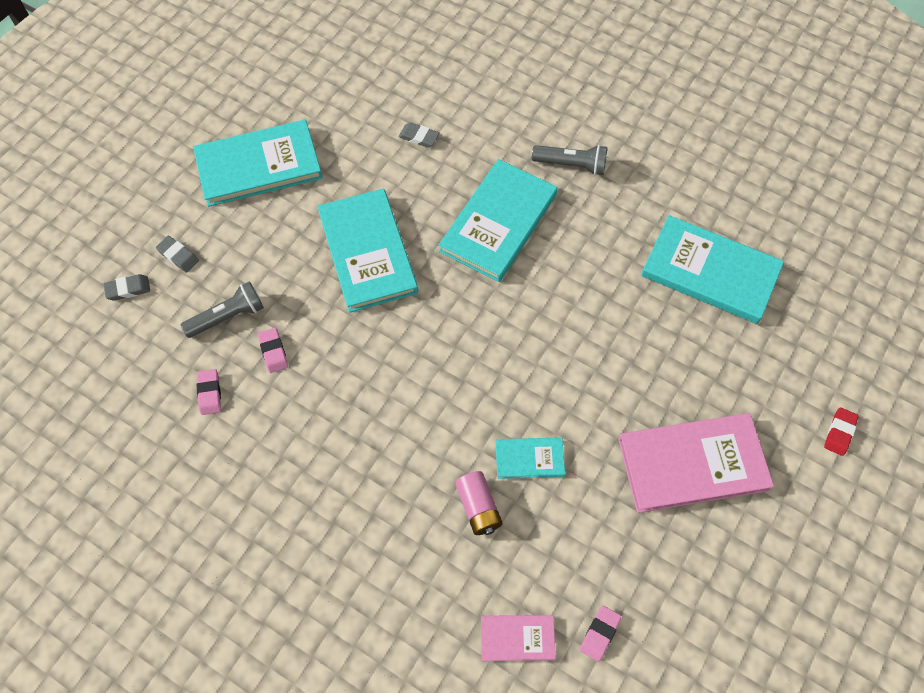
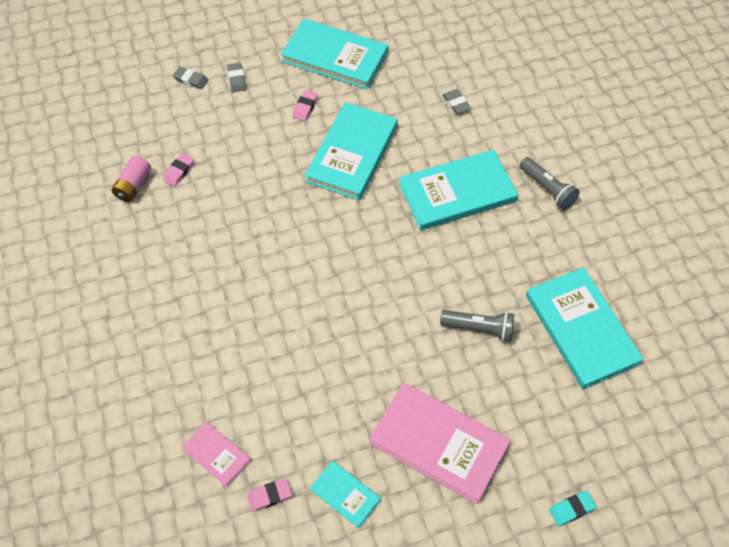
camera: 40 degrees right, 5 degrees down
grey flashlight [181,281,264,338] -> grey flashlight moved to [440,310,515,341]
pink eraser [258,328,288,373] -> pink eraser moved to [292,90,318,121]
pink battery [455,471,502,535] -> pink battery moved to [112,156,151,202]
turquoise book [496,437,565,479] -> turquoise book moved to [310,460,381,528]
red eraser [824,407,859,456] -> turquoise eraser [549,490,597,526]

